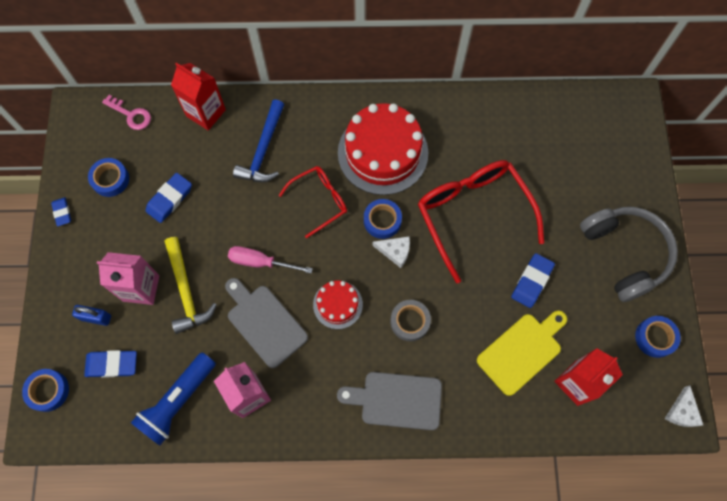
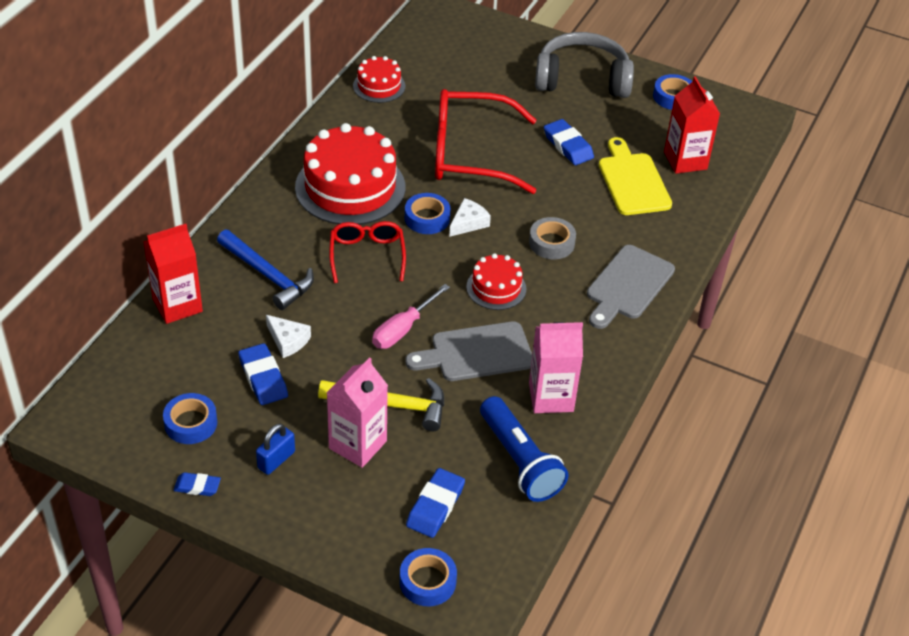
camera: 65 degrees left, 25 degrees down
blue padlock [72,305,111,326] -> blue padlock moved to [256,423,295,475]
pink key [102,95,151,130] -> none
white cheese [665,385,703,427] -> white cheese moved to [266,315,311,358]
none -> red cake [353,56,405,103]

